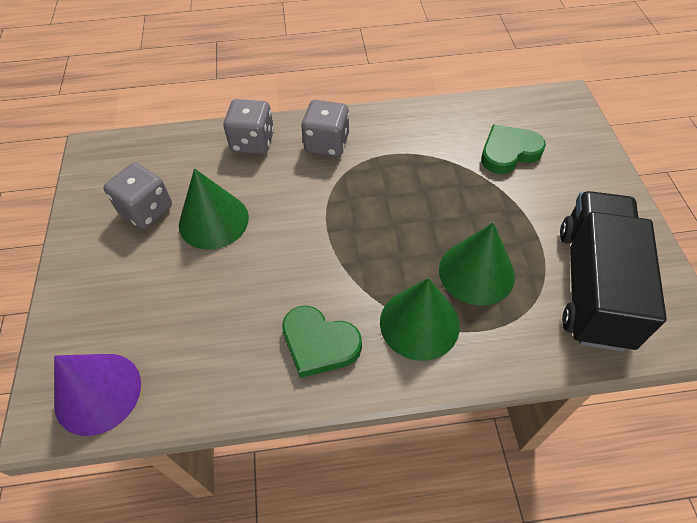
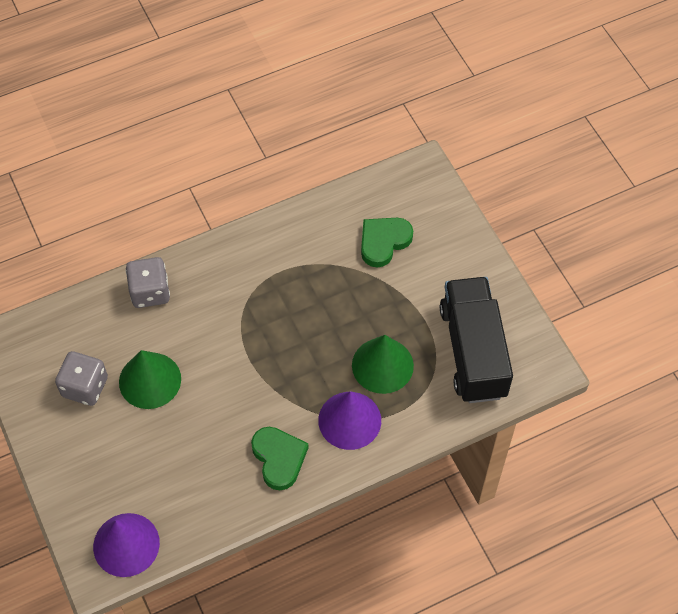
camera: 20 degrees left, 5 degrees up
green heart [282,305,362,378] -> green heart turned 120 degrees counterclockwise [251,427,309,490]
grey dice [301,100,349,157] -> none
green cone [380,278,460,361] -> purple cone [318,391,381,450]

